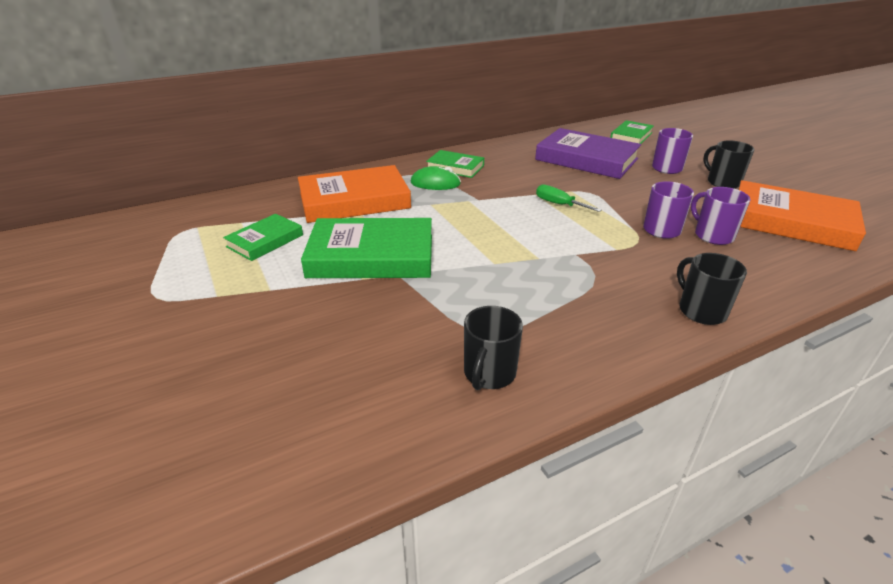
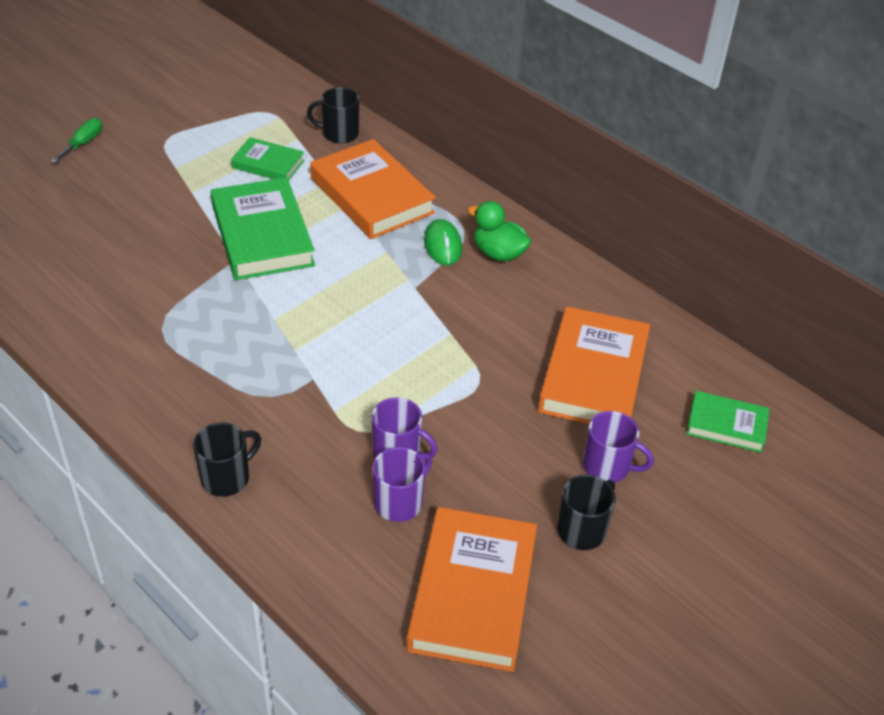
camera: 70 degrees right, 10 degrees up
green book [426,150,484,178] -> green duck [468,201,531,262]
black mug [464,306,523,390] -> black mug moved to [307,87,359,143]
purple book [535,128,641,179] -> orange book [538,306,650,424]
green screwdriver [536,185,602,212] -> green screwdriver moved to [51,118,102,163]

